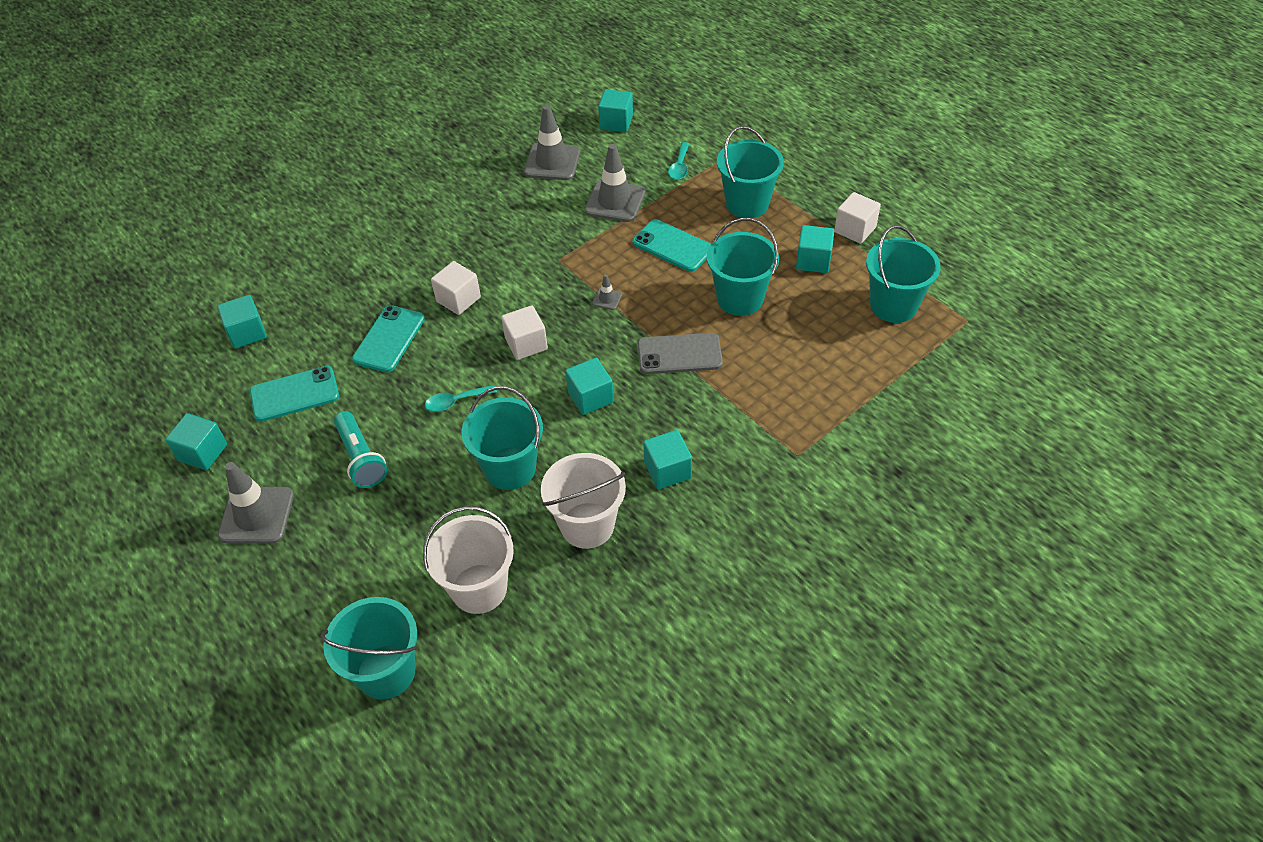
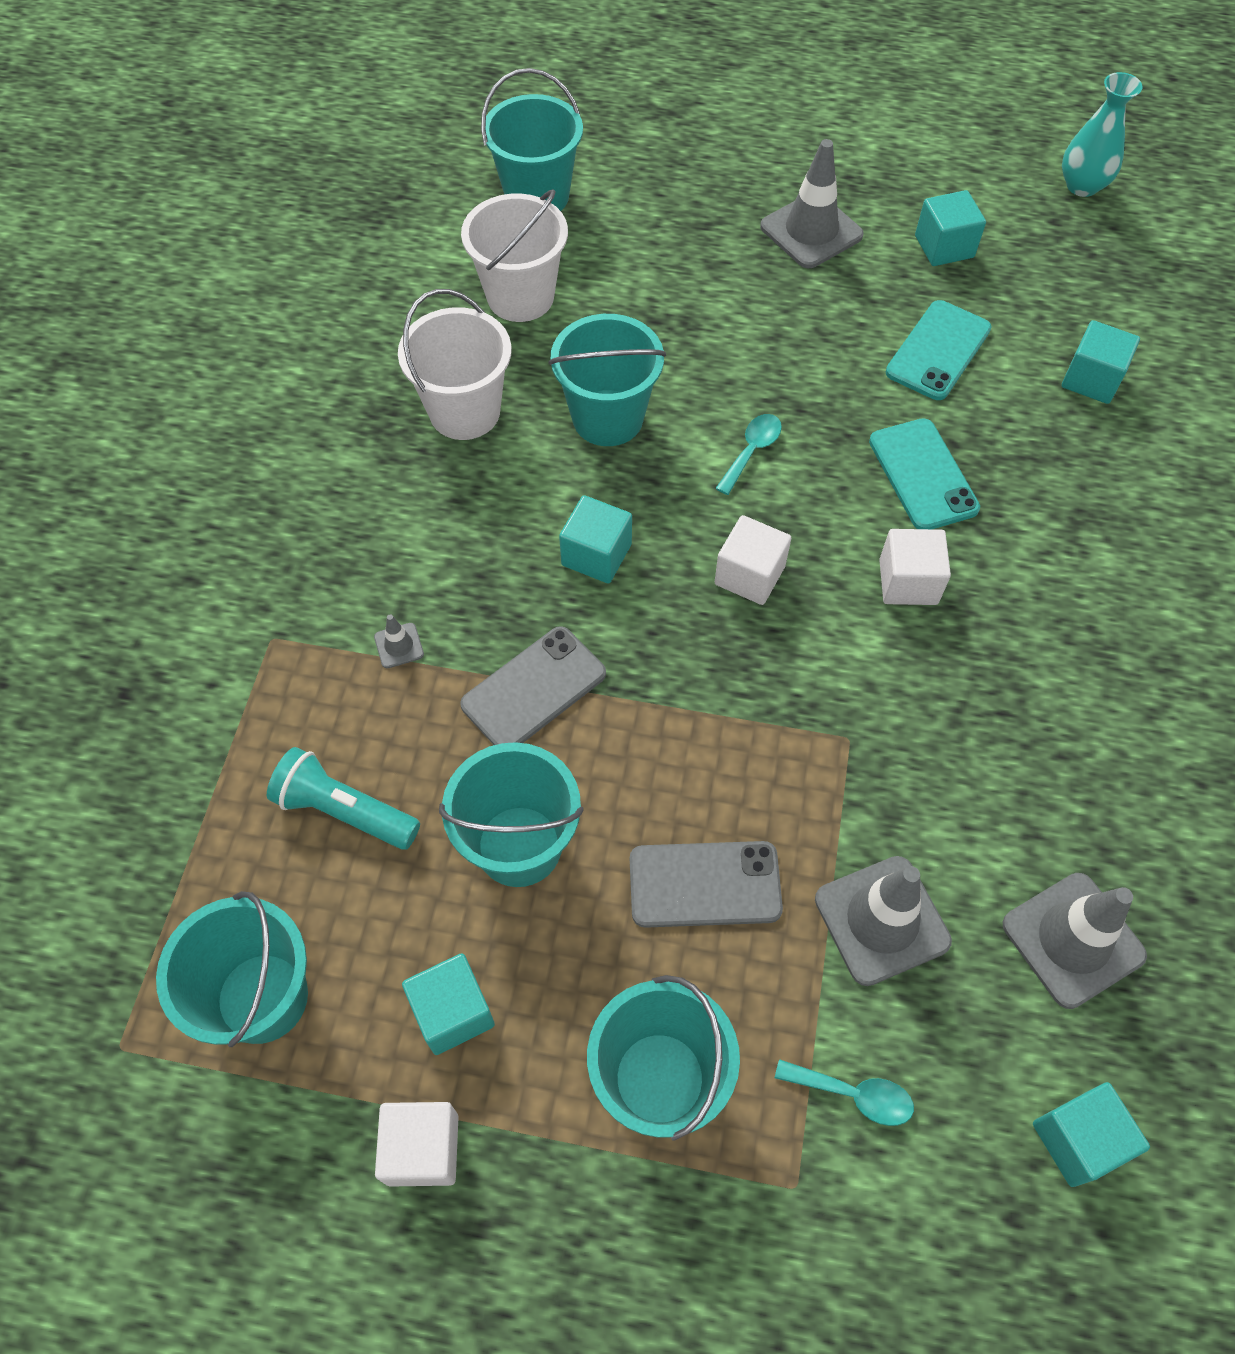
camera: 140 degrees right, 10 degrees up
turquoise flashlight [334,411,387,488] -> turquoise flashlight moved to [267,747,420,850]
grey traffic cone [592,274,622,310] -> grey traffic cone moved to [374,614,424,668]
turquoise phone [632,219,711,272] -> grey phone [630,841,783,928]
turquoise cube [643,430,692,489] -> none
turquoise spoon [668,142,689,180] -> turquoise spoon turned 135 degrees clockwise [775,1059,914,1126]
none -> turquoise vase [1062,72,1143,197]

